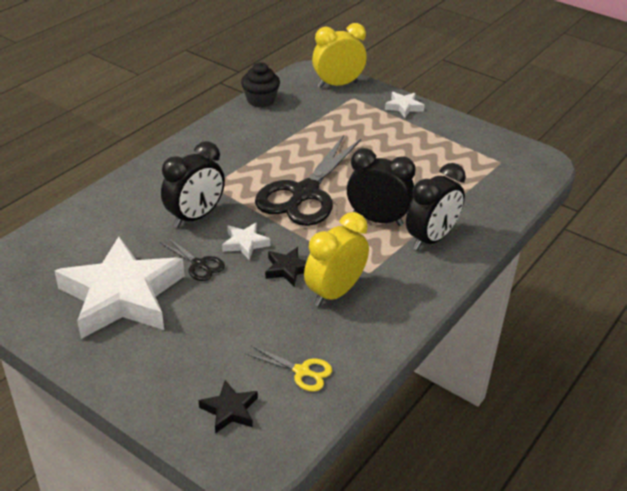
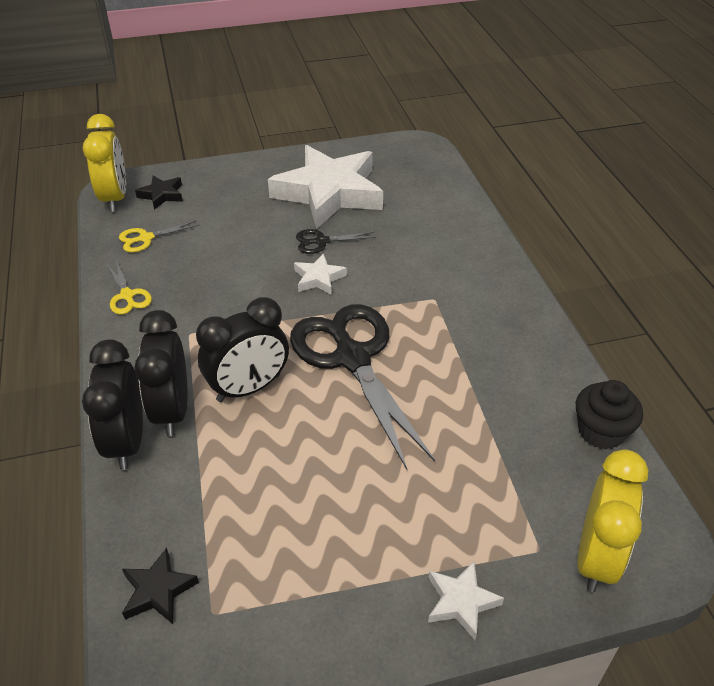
camera: 130 degrees right, 5 degrees up
black clock [161,141,225,228] -> black clock moved to [82,339,143,470]
black star [265,247,307,287] -> black star moved to [122,548,199,624]
yellow clock [304,212,369,306] -> yellow clock moved to [83,114,126,212]
none -> yellow scissors [106,260,152,315]

